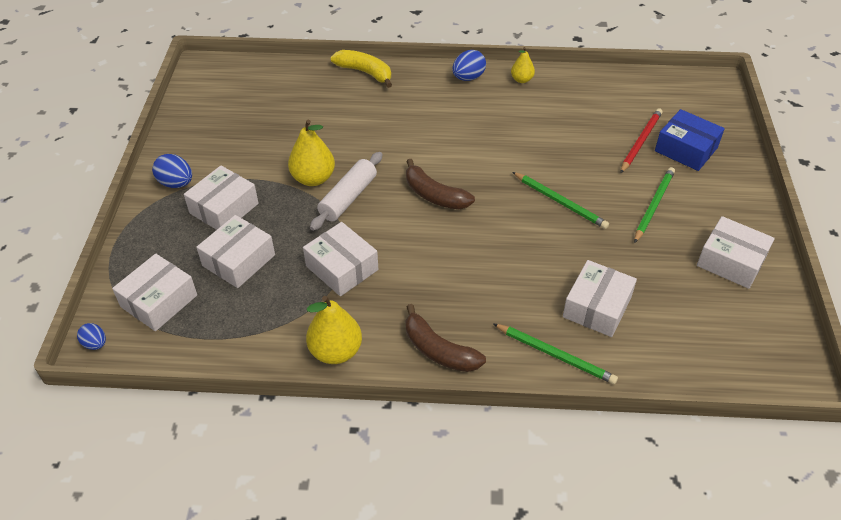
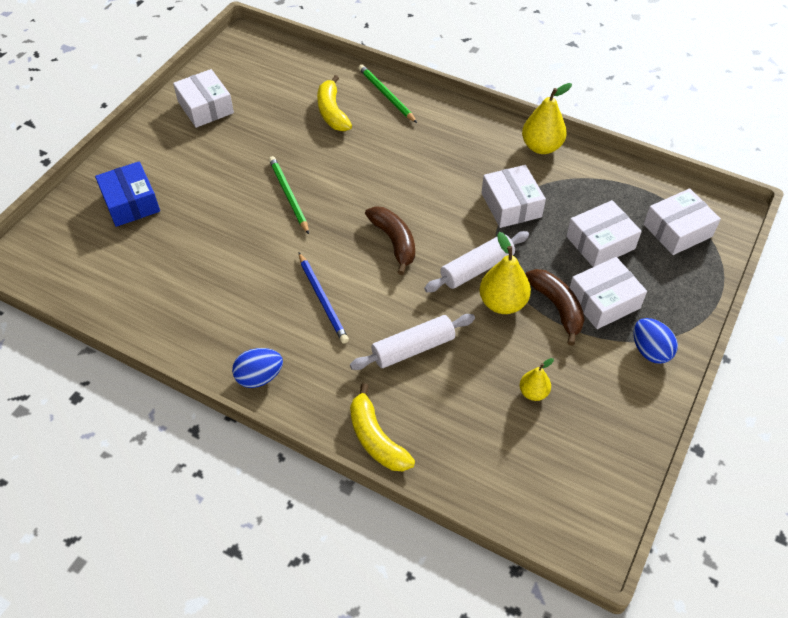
camera: 155 degrees left, 5 degrees up
blue egg [77,323,106,350] -> none
brown banana [406,304,486,372] -> brown banana moved to [526,269,585,346]
yellow pear [511,47,535,83] -> yellow pear moved to [520,358,554,401]
white box [563,260,637,337] -> yellow banana [317,75,352,131]
red pencil [620,108,662,173] -> none
green pencil [634,167,675,243] -> none
none -> blue pencil [299,253,349,344]
none -> white rolling pin [350,314,475,370]

